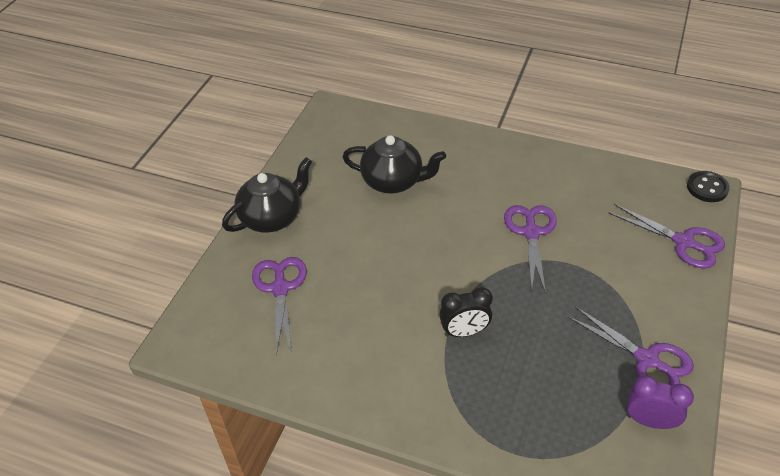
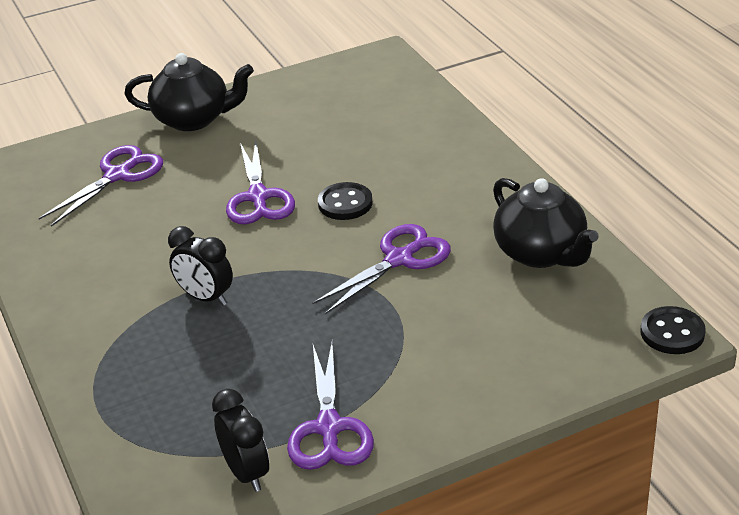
camera: 45 degrees right, 10 degrees down
black teapot [343,135,446,194] -> black teapot moved to [493,178,599,268]
purple scissors [608,204,725,269] -> purple scissors moved to [226,140,295,224]
purple clock [627,376,694,429] -> black clock [212,389,269,492]
none -> black button [318,182,373,220]

